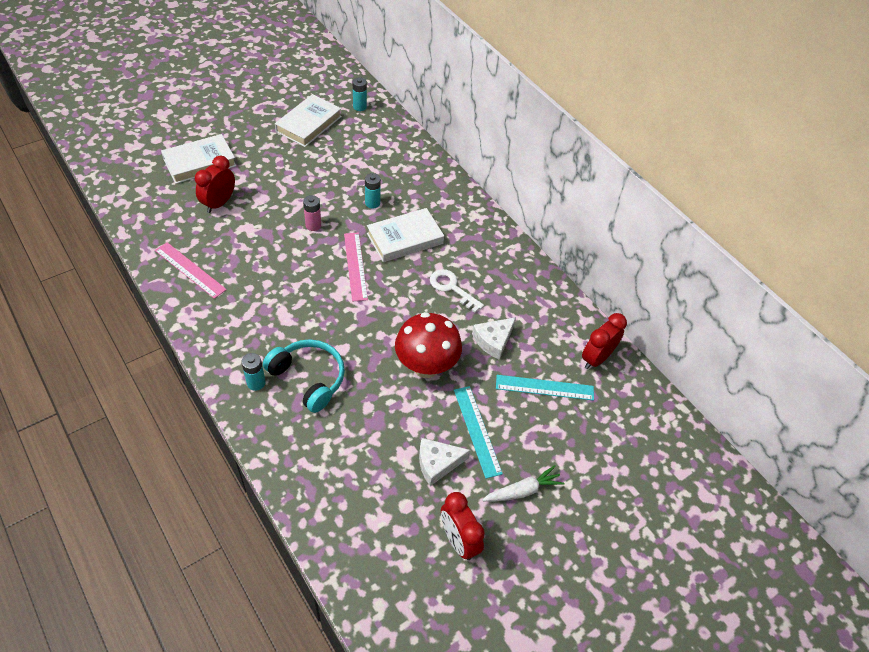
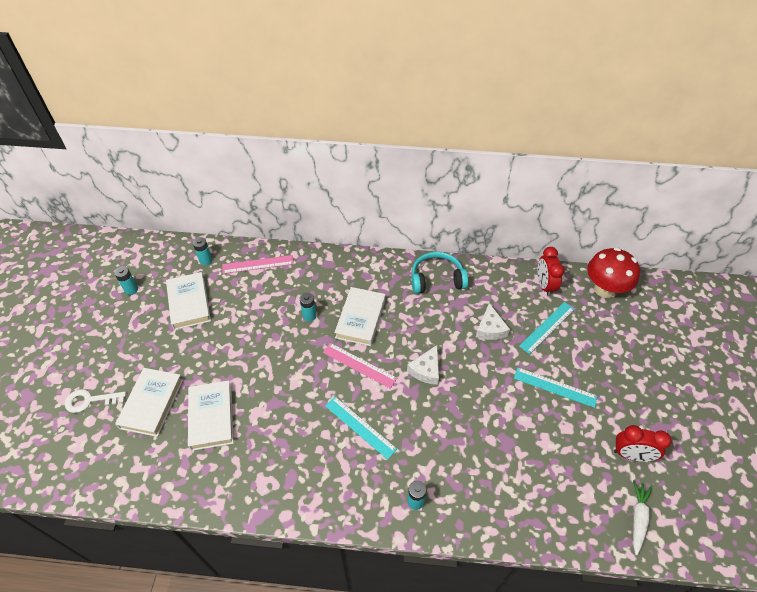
camera: 45 degrees left, 0 degrees up
pink ruler [155,242,227,299] -> pink ruler moved to [222,255,294,274]
red clock [195,156,235,213] -> white book [188,380,234,451]
turquoise headphones [263,339,345,413] -> turquoise headphones moved to [411,252,468,294]
pink battery [303,195,321,231] -> none
red mushroom [395,312,462,378] -> red mushroom moved to [587,247,640,298]
white cheese [419,438,470,486] -> white cheese moved to [407,345,439,385]
white key [430,269,484,313] -> white key moved to [65,389,126,413]
white carrot [482,465,565,502] -> white carrot moved to [633,480,652,556]
none -> turquoise battery [114,266,138,295]
none -> turquoise ruler [325,397,397,460]

